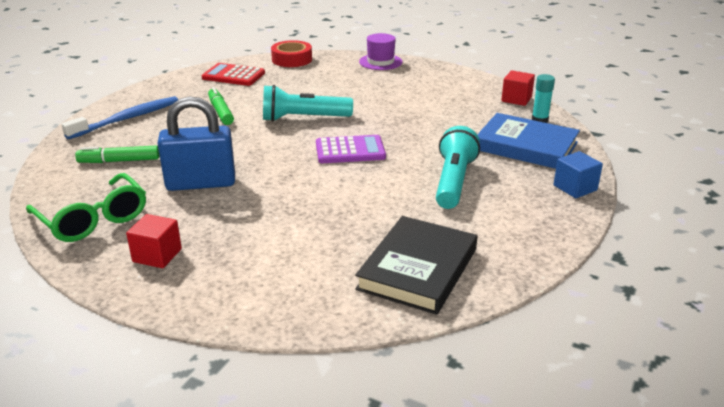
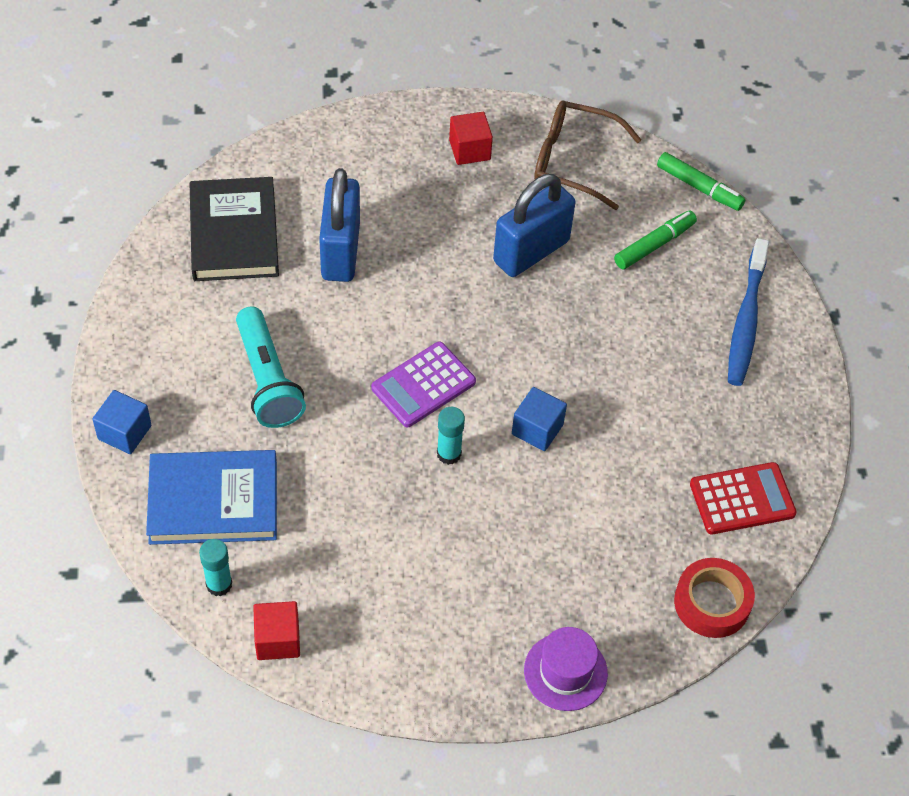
camera: 145 degrees right, 25 degrees up
green glasses [26,173,146,242] -> brown glasses [534,100,642,210]
green marker [208,87,234,125] -> green marker moved to [657,152,746,211]
turquoise flashlight [263,85,353,122] -> blue cube [512,387,567,451]
none -> blue padlock [319,168,360,282]
none -> turquoise glue stick [437,407,465,465]

